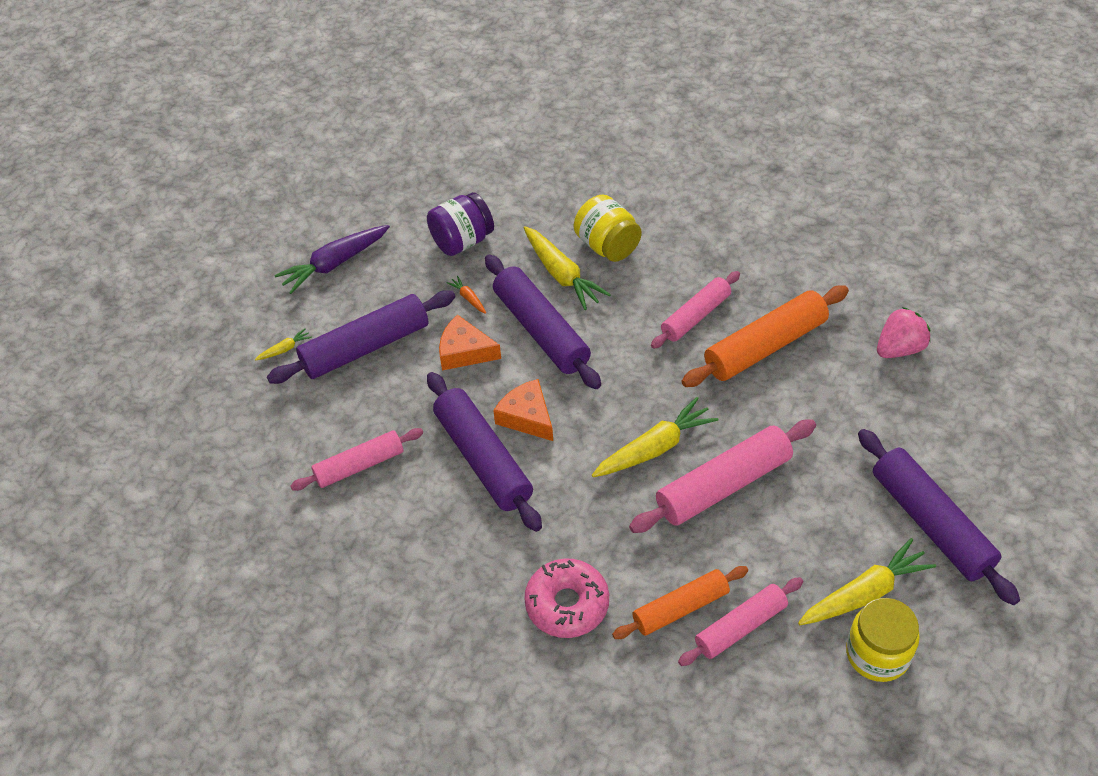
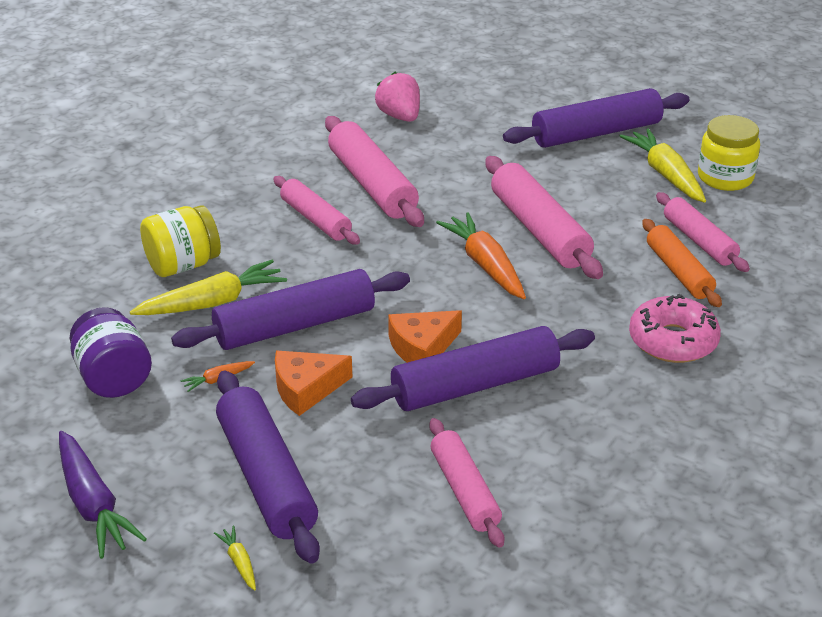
camera: 85 degrees left, 15 degrees down
orange cheese [439,314,501,370] -> orange cheese turned 45 degrees clockwise [275,351,352,416]
yellow carrot [592,397,718,477] -> orange carrot [436,212,526,299]
orange rolling pin [682,286,849,387] -> pink rolling pin [325,116,424,227]

